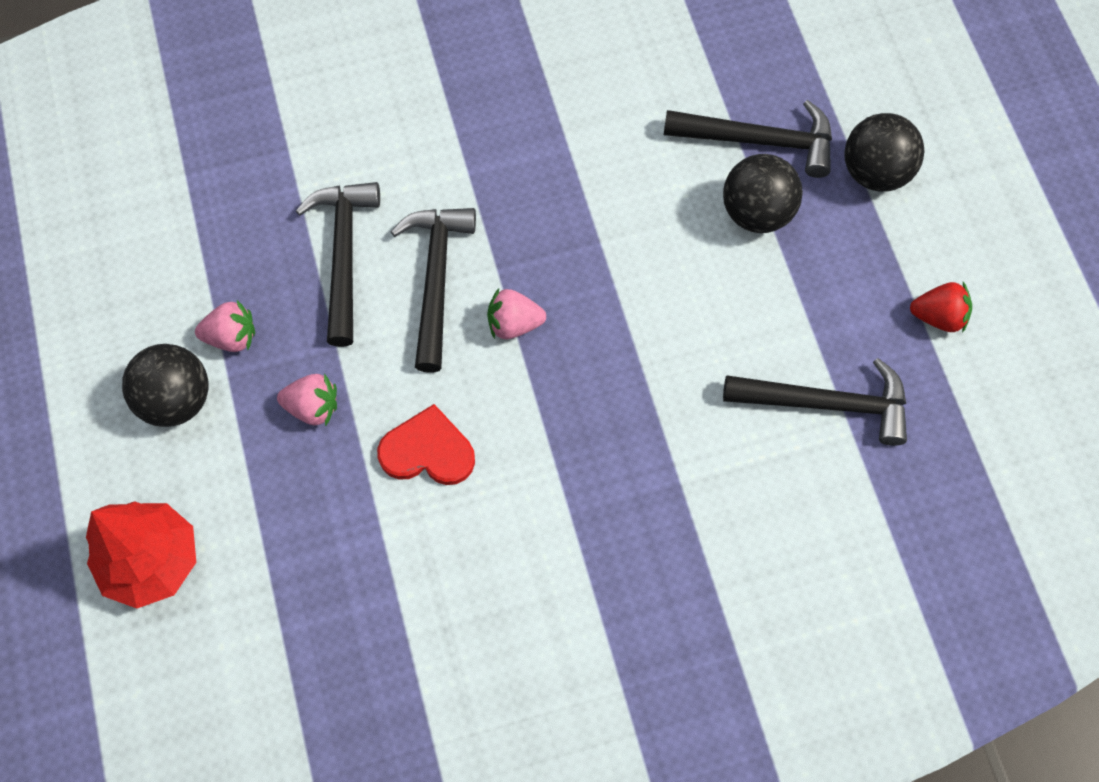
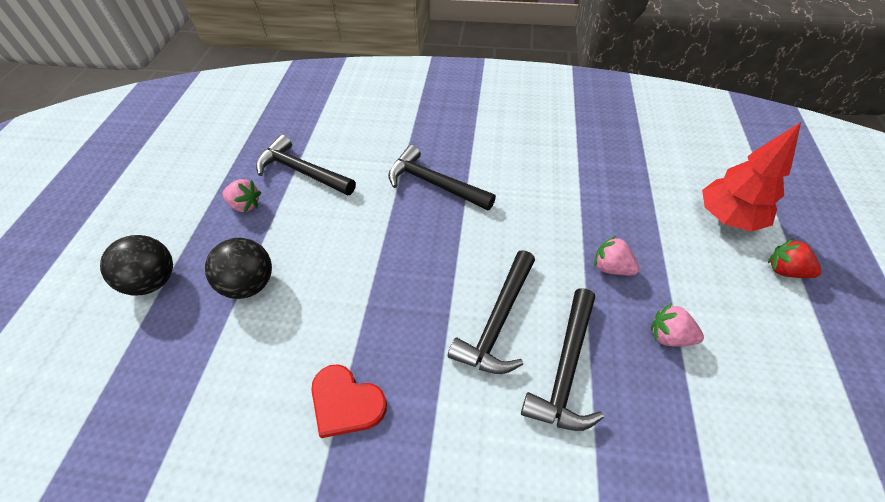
camera: 155 degrees left, 15 degrees down
black ball [122,344,209,427] -> none
red heart [377,404,475,485] -> red heart moved to [311,364,387,438]
pink strawberry [487,288,546,339] -> pink strawberry moved to [222,179,261,213]
black hammer [664,100,832,178] -> black hammer moved to [388,145,496,210]
red strawberry [910,282,972,333] -> red strawberry moved to [768,238,821,278]

